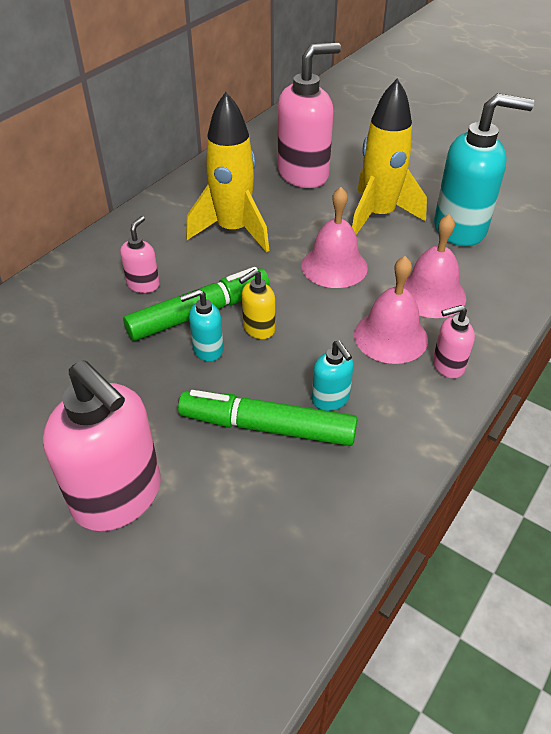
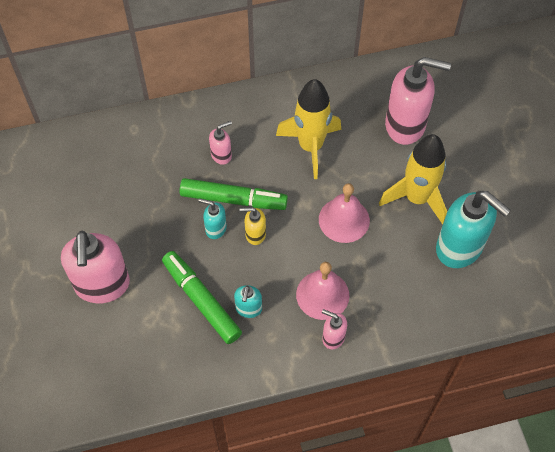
camera: 40 degrees right, 15 degrees up
pink bell [404,214,466,318] -> none

